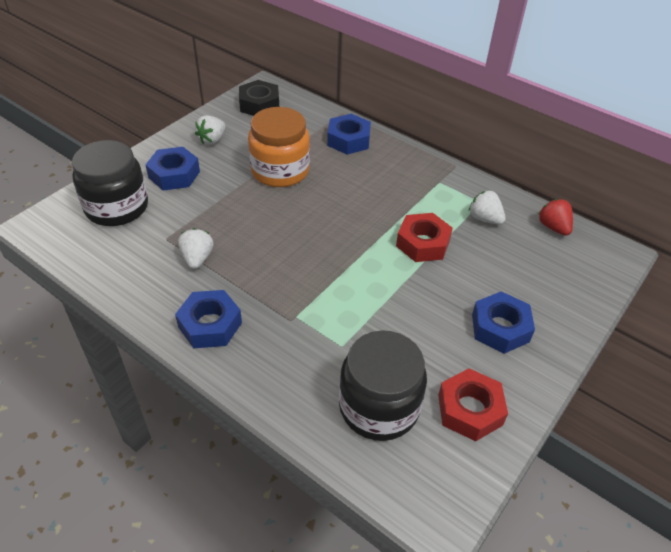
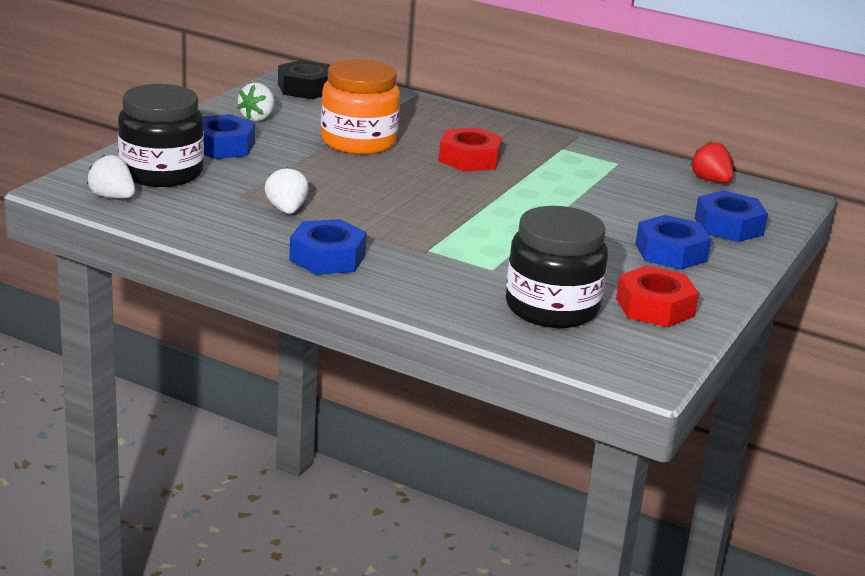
camera: 10 degrees left, 20 degrees down
blue nut [327,114,371,155] -> blue nut moved to [695,190,768,242]
red nut [396,213,453,262] -> red nut moved to [439,127,502,172]
white strawberry [469,190,506,225] -> white strawberry moved to [87,154,135,199]

